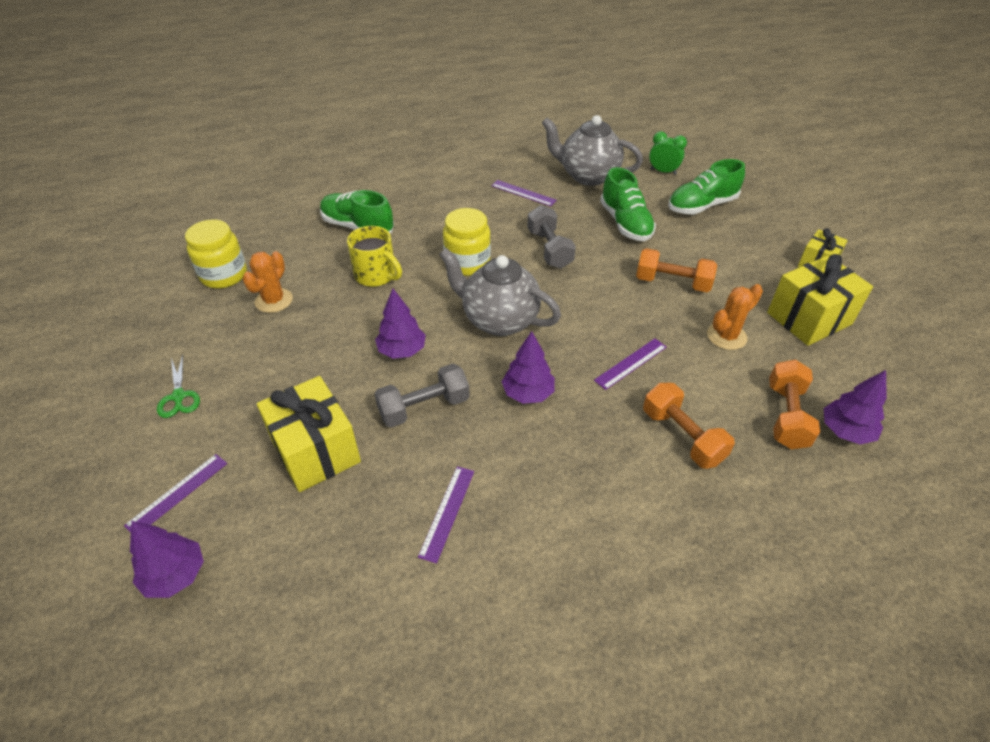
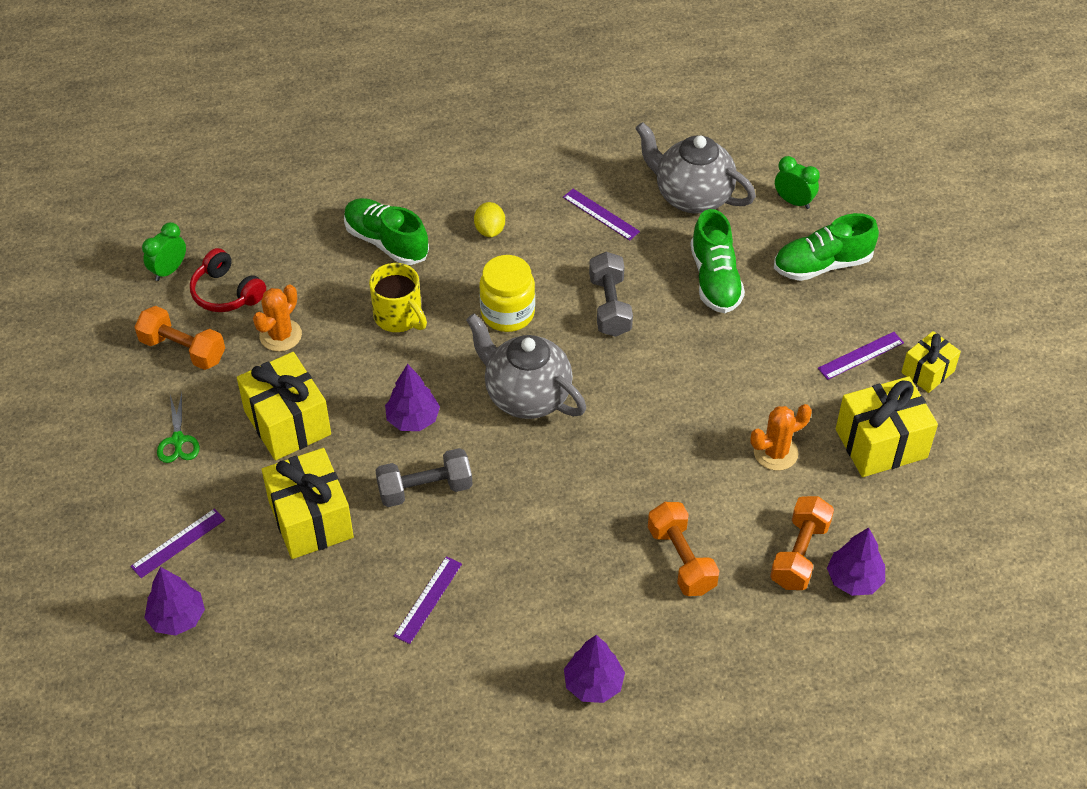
camera: 10 degrees right, 5 degrees up
yellow jar [185,219,247,289] -> red headphones [190,248,266,312]
purple tree [502,331,555,404] -> purple tree moved to [564,635,625,703]
purple ruler [594,339,667,390] -> purple ruler moved to [818,332,904,380]
orange dumbbell [636,248,717,292] -> orange dumbbell moved to [135,306,225,370]
none -> green clock [142,222,186,281]
none -> yellow gift [237,352,331,460]
none -> yellow lemon [474,202,505,237]

